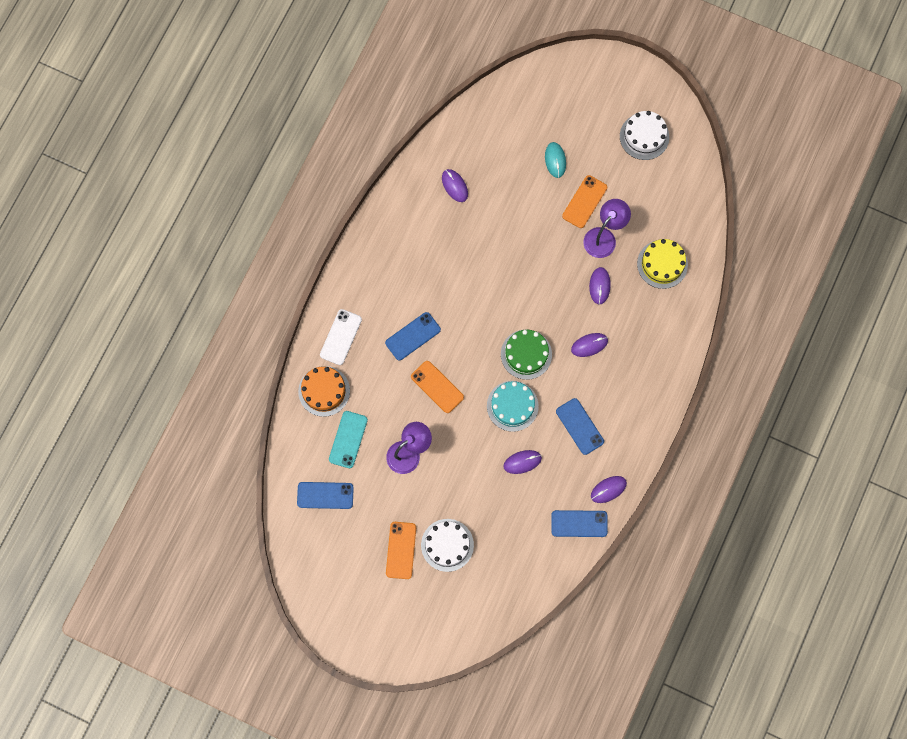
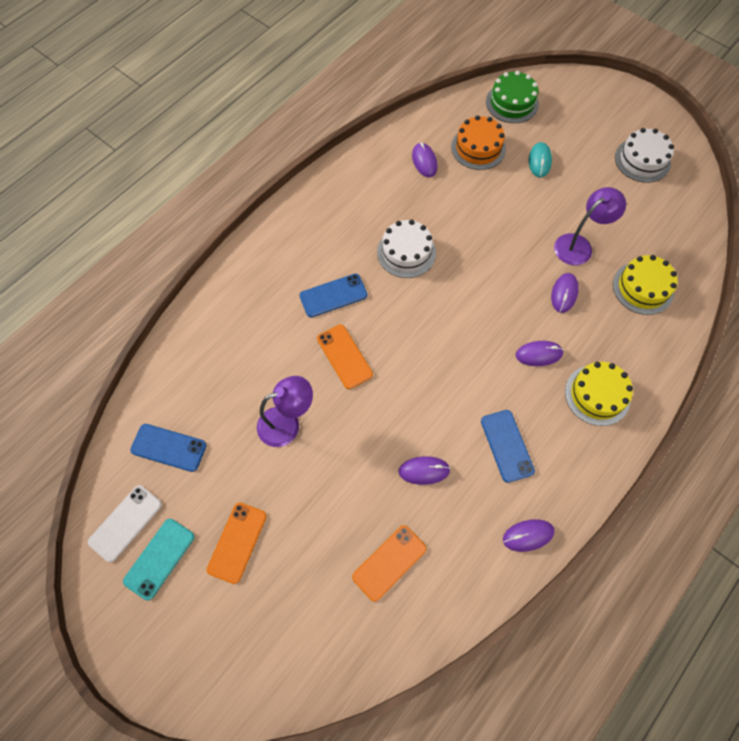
camera: 15 degrees right, 10 degrees down
orange cake [298,366,350,417] -> orange cake moved to [451,115,506,170]
white phone [320,309,362,365] -> white phone moved to [88,485,162,562]
turquoise phone [329,411,368,468] -> turquoise phone moved to [123,519,195,600]
white cake [421,519,474,572] -> white cake moved to [377,220,436,278]
turquoise cake [487,381,539,432] -> none
green cake [501,330,552,380] -> green cake moved to [486,71,539,123]
blue phone [551,510,608,537] -> none
orange phone [562,175,607,228] -> orange phone moved to [352,525,427,602]
none -> yellow cake [565,362,633,426]

